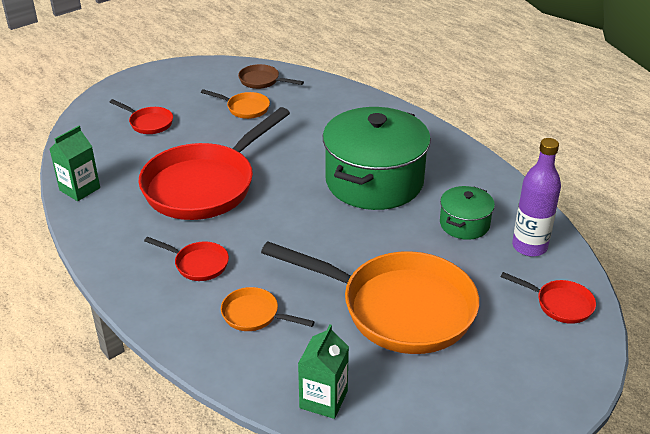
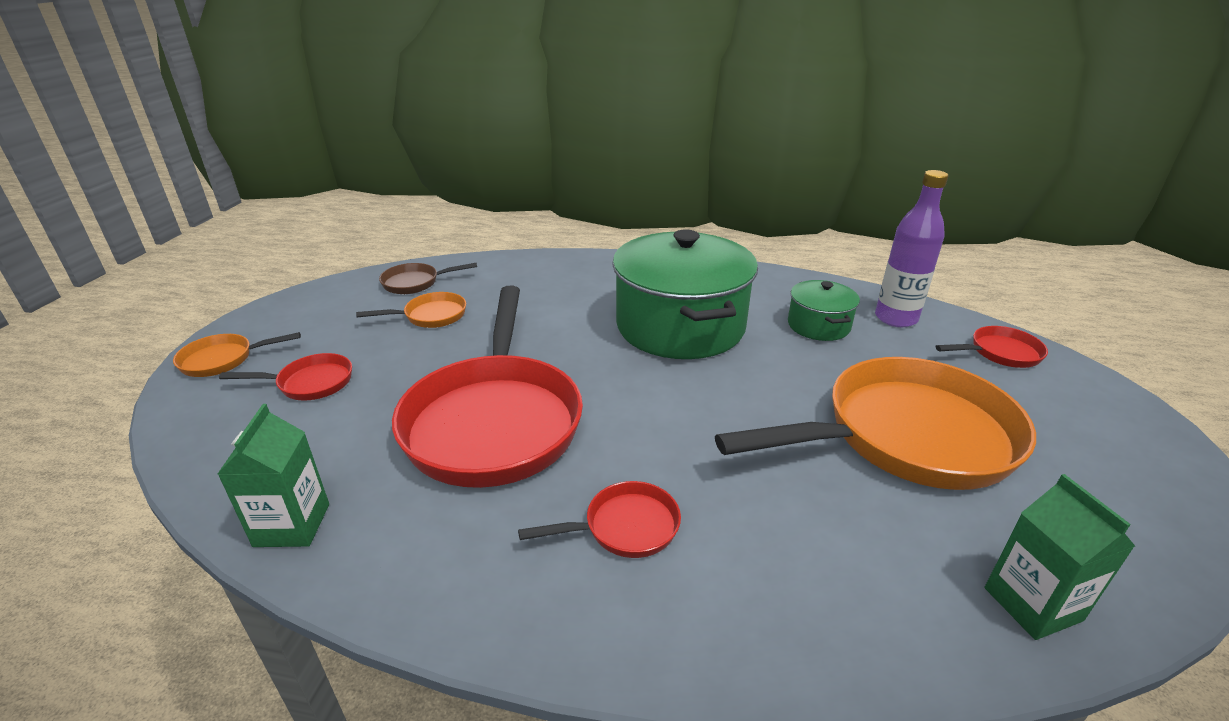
camera: 40 degrees left, 5 degrees down
orange pan [221,287,315,331] -> orange pan moved to [173,332,301,377]

